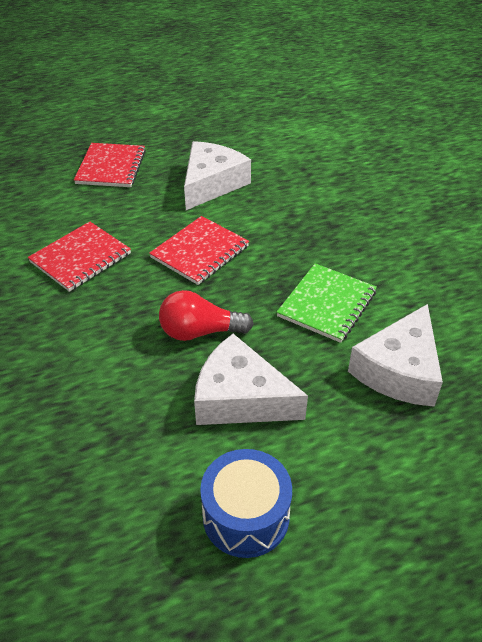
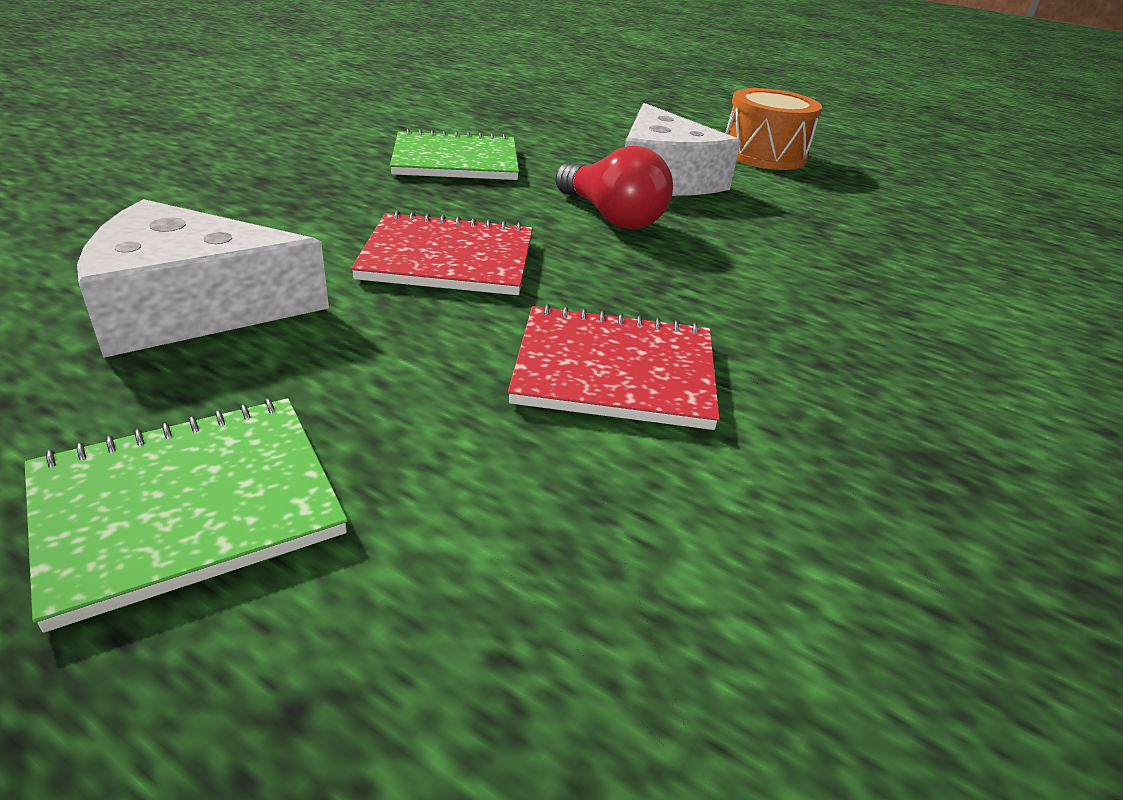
camera: 130 degrees left, 10 degrees down
red notebook [74,143,146,187] -> green notebook [25,398,348,633]
blue drum [200,449,292,558] -> orange drum [725,88,822,170]
white cheese [348,304,443,406] -> none

